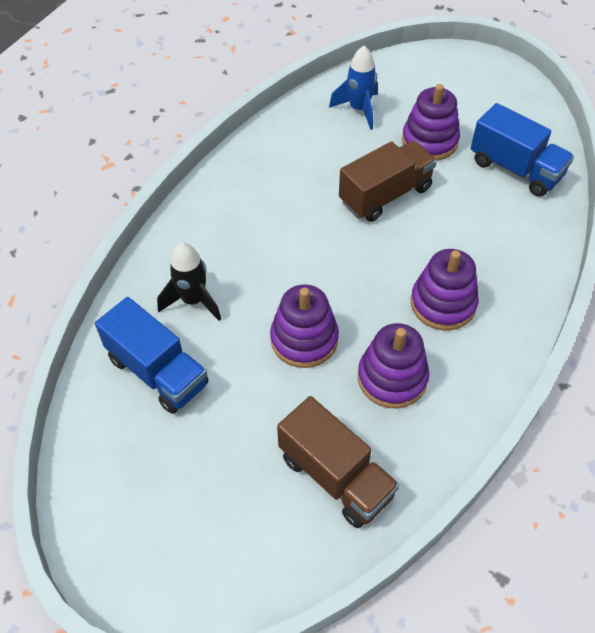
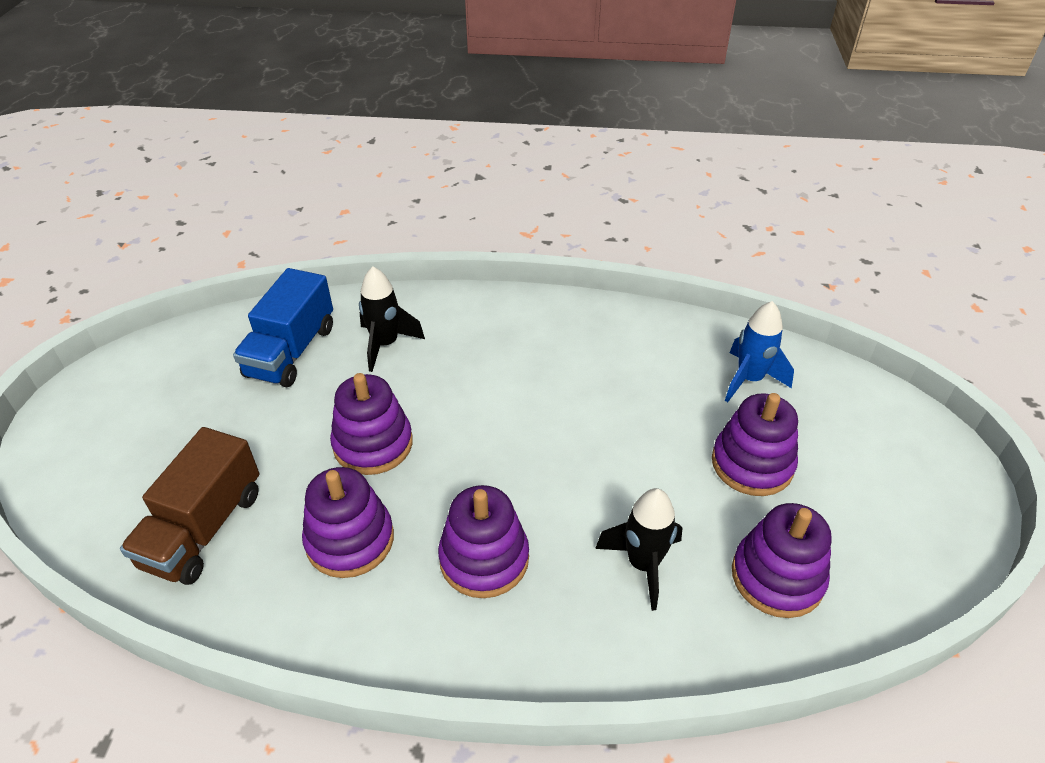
camera: 65 degrees right, 10 degrees down
brown truck [339,141,437,222] -> none
blue truck [471,103,574,197] -> purple stacking toy [732,503,832,618]
none -> black rocket [595,488,682,611]

